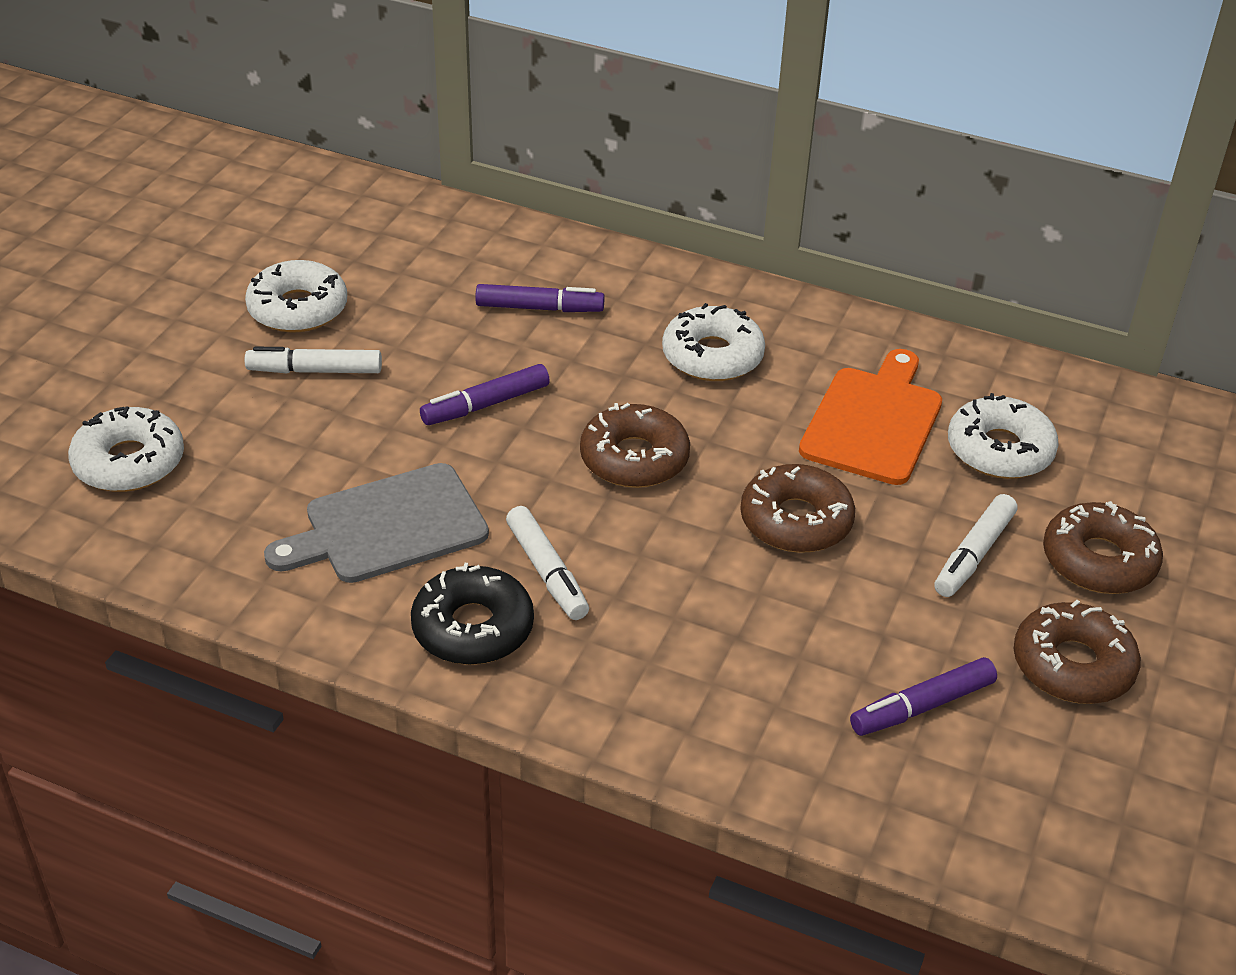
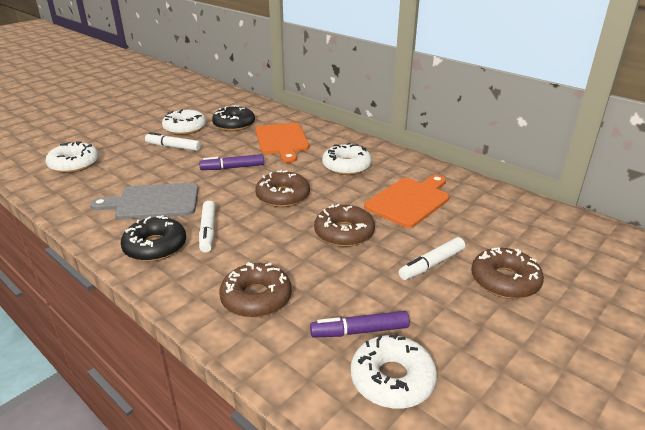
camera: 20 degrees right, 10 degrees down
purple marker [475,284,605,312] -> orange cutting board [255,123,309,163]
white donut [948,393,1059,479] -> white donut moved to [351,333,437,409]
brown donut [1014,600,1141,704] -> brown donut moved to [219,262,292,318]
none -> black donut [212,105,255,131]

